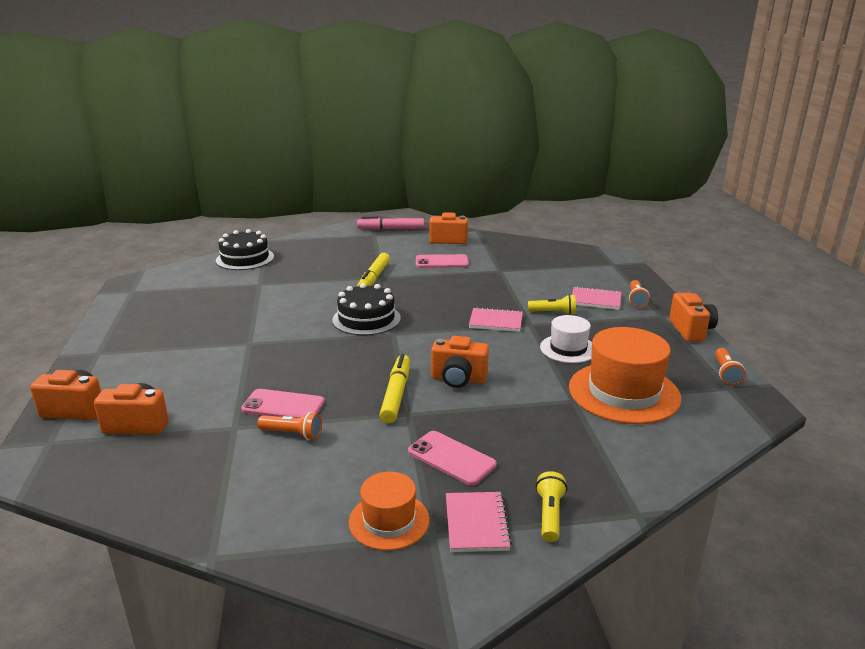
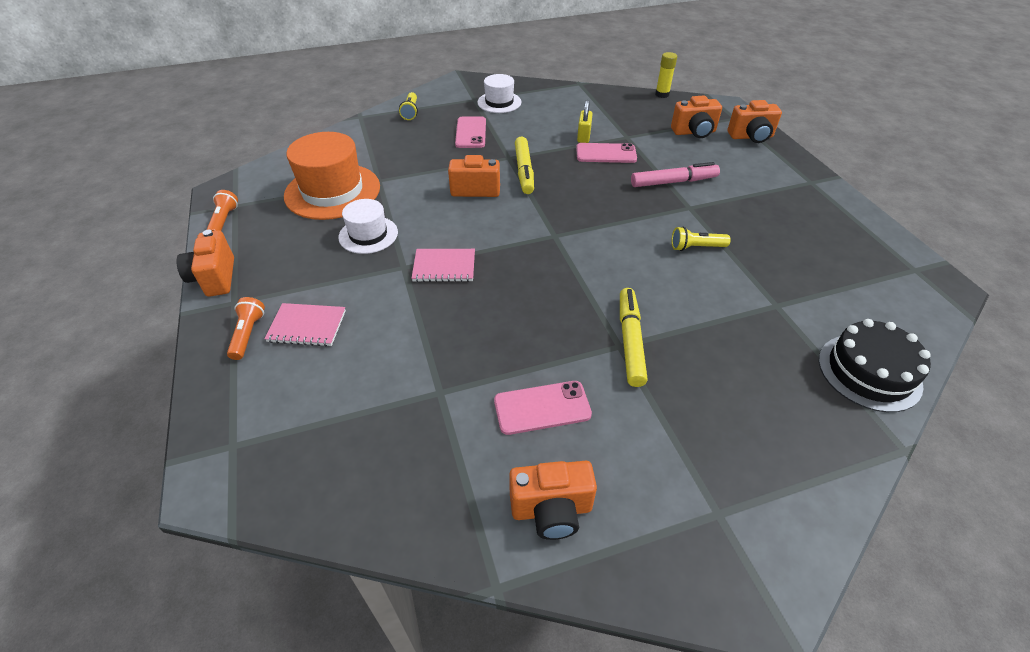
camera: 170 degrees right, 20 degrees up
orange flashlight [257,412,322,440] -> yellow padlock [577,100,593,143]
black cake [332,283,401,335] -> none
orange hat [349,472,430,551] -> white hat [477,74,522,113]
pink marker [357,216,424,230] -> pink marker moved to [631,162,720,187]
pink phone [408,431,497,486] -> pink phone turned 60 degrees clockwise [455,116,486,148]
pink notebook [446,492,512,552] -> none
yellow flashlight [528,294,576,315] -> yellow flashlight moved to [672,227,731,251]
none -> yellow glue stick [655,52,677,98]

